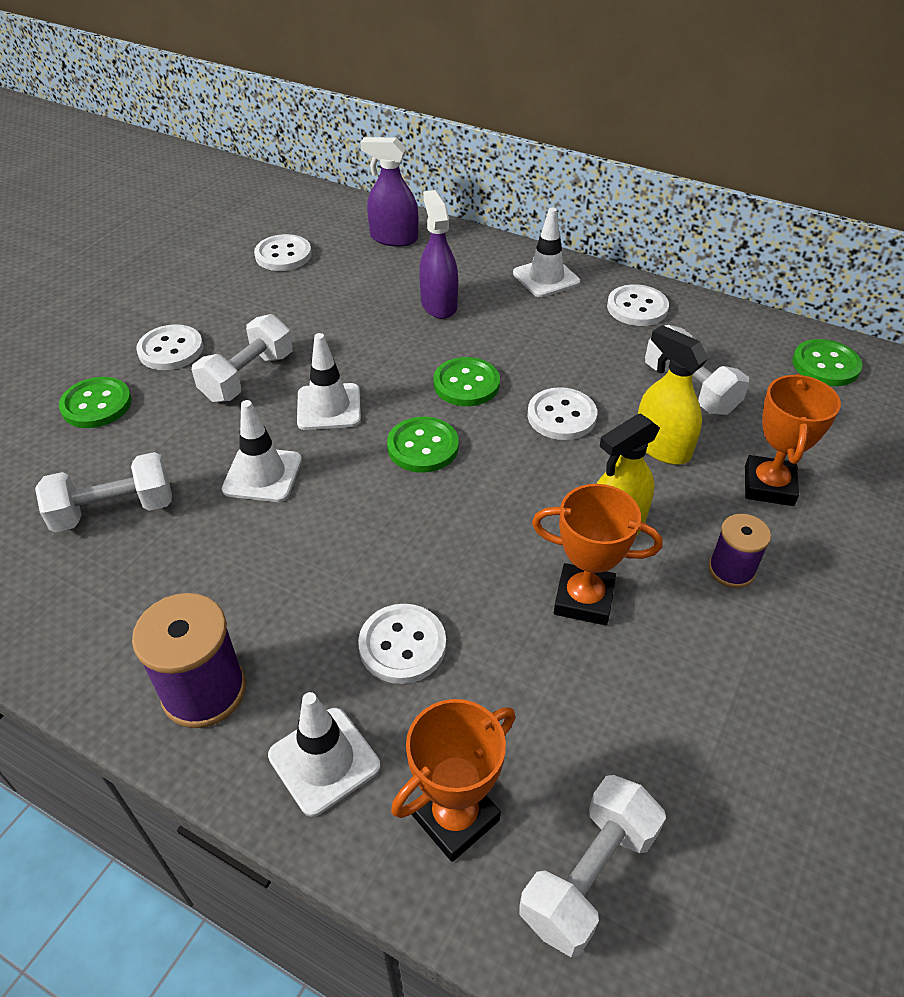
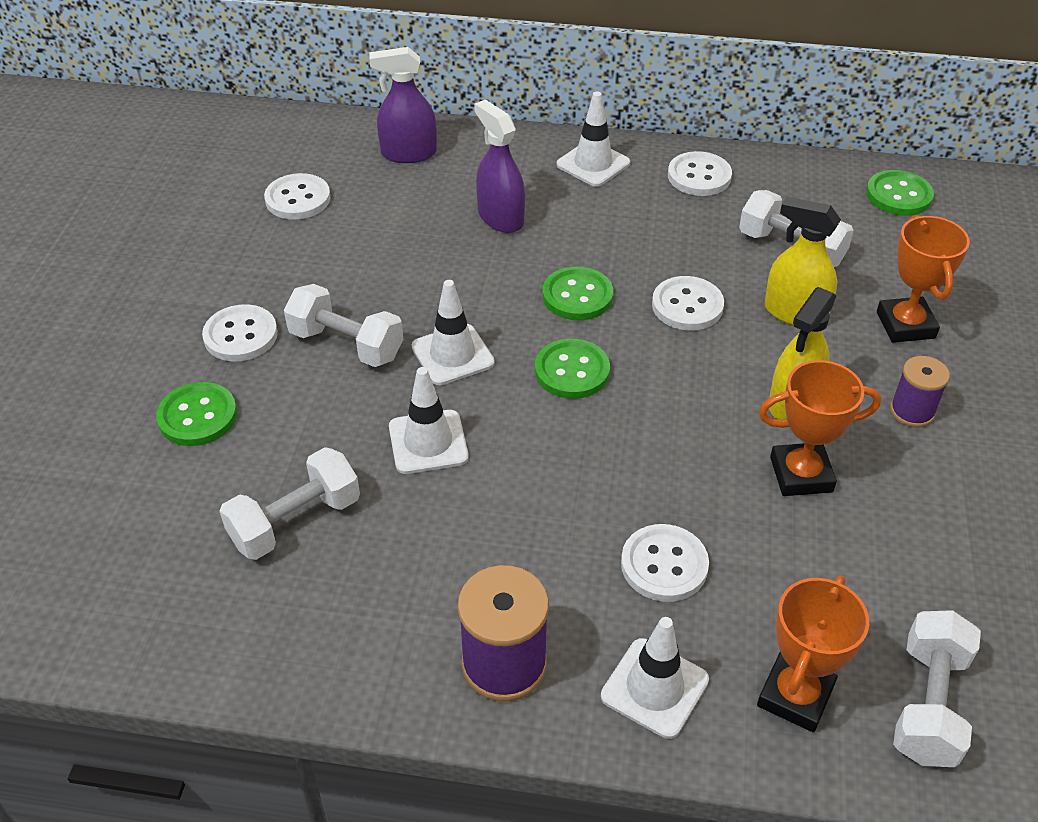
camera: 20 degrees left, 0 degrees up
white dumbbell [192,314,293,402] -> white dumbbell turned 75 degrees counterclockwise [284,284,403,367]

